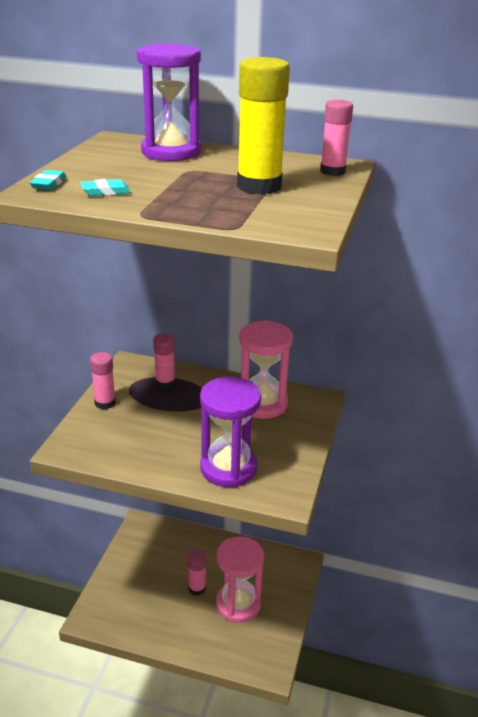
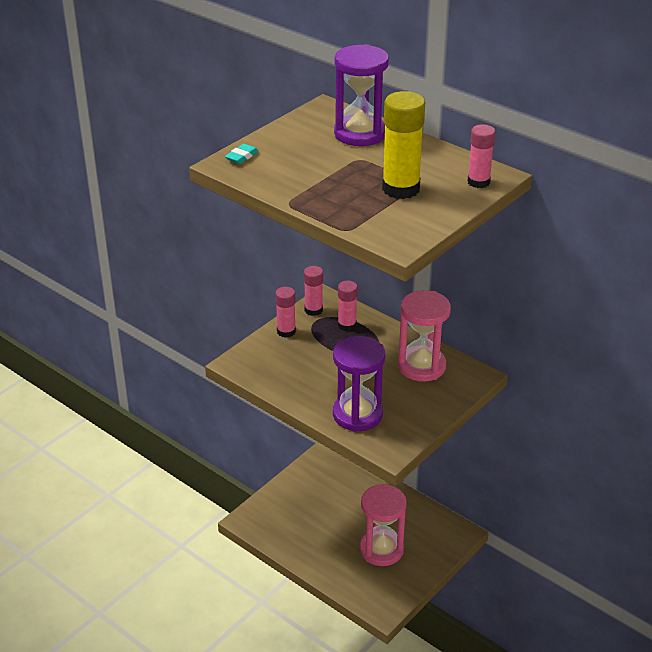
camera: 25 degrees right, 5 degrees up
turquoise eraser [81,179,131,196] -> none
pink glue stick [188,549,207,596] -> pink glue stick moved to [304,266,323,316]

